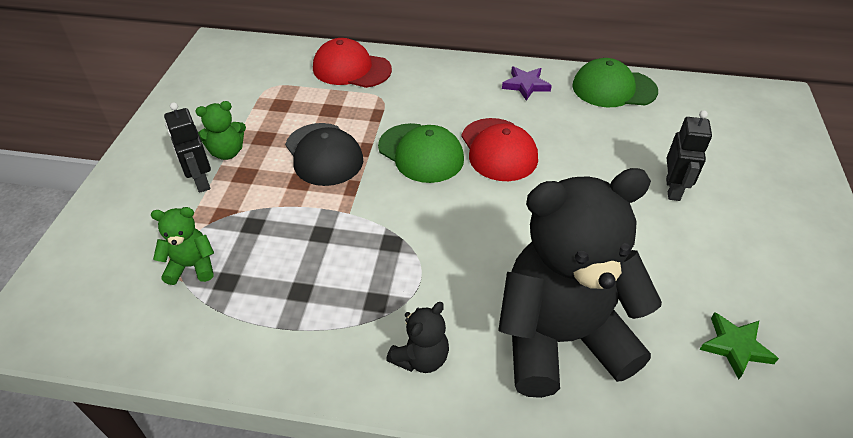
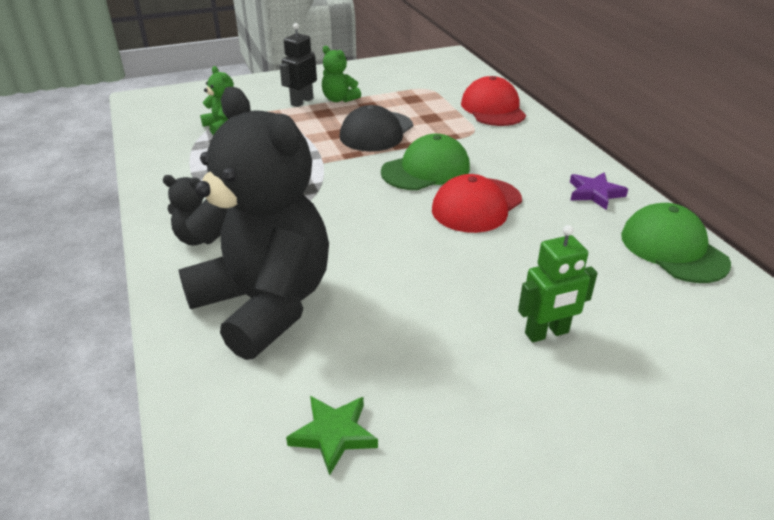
camera: 60 degrees right, 10 degrees down
green cap [378,123,464,183] -> green cap turned 135 degrees counterclockwise [381,134,470,190]
black robot [666,110,712,201] -> green robot [518,225,598,343]

